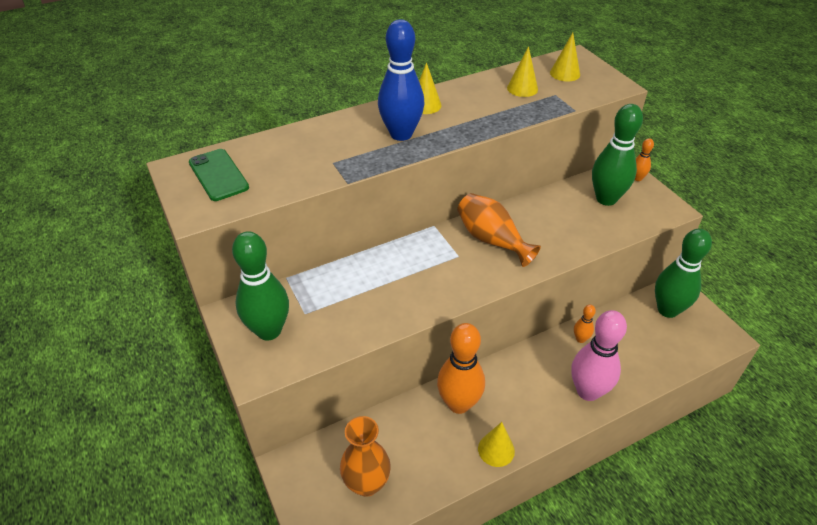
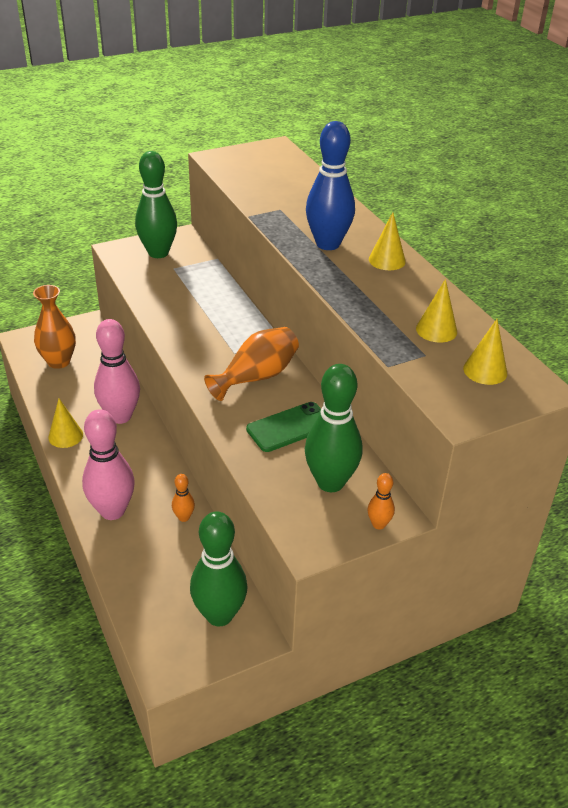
camera: 90 degrees right, 5 degrees down
green phone [189,149,249,201] -> green phone moved to [246,402,321,452]
orange bowling pin [437,323,485,414] -> pink bowling pin [94,319,140,424]

